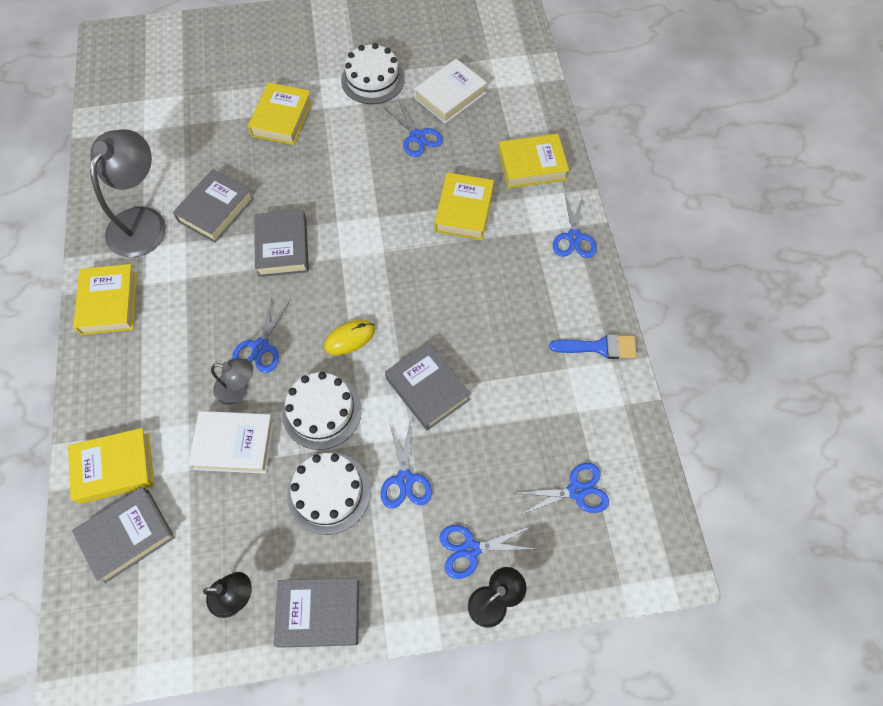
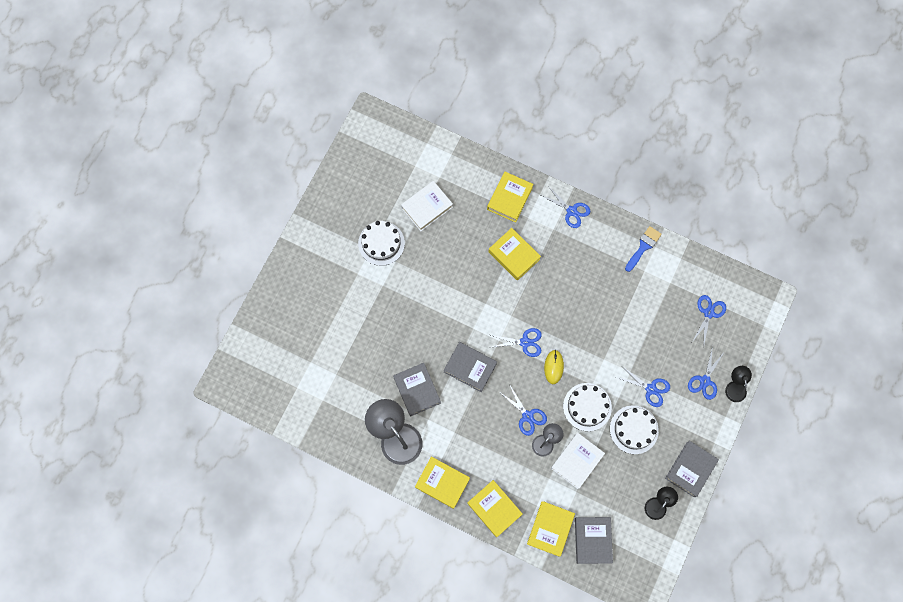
camera: 55 degrees left, 10 degrees up
yellow book [248,82,313,145] -> yellow book moved to [467,480,523,537]
blue scissors [384,99,443,157] -> blue scissors moved to [489,328,542,357]
grey book [385,342,471,431] -> none
white book [414,59,487,123] -> white book turned 60 degrees clockwise [401,181,453,231]

